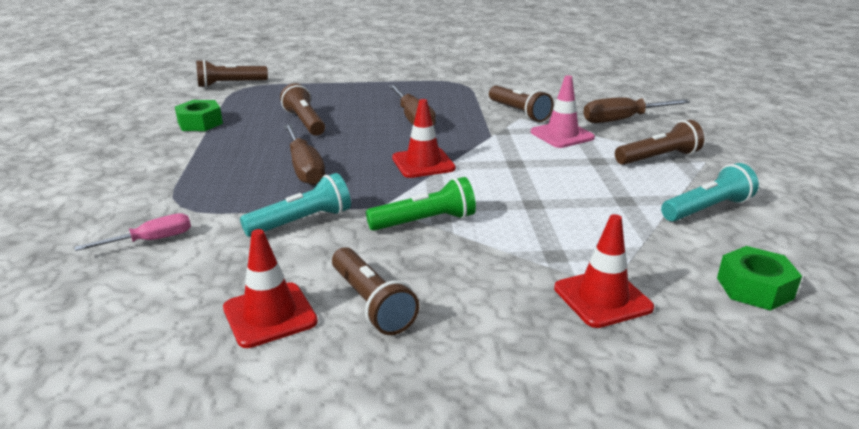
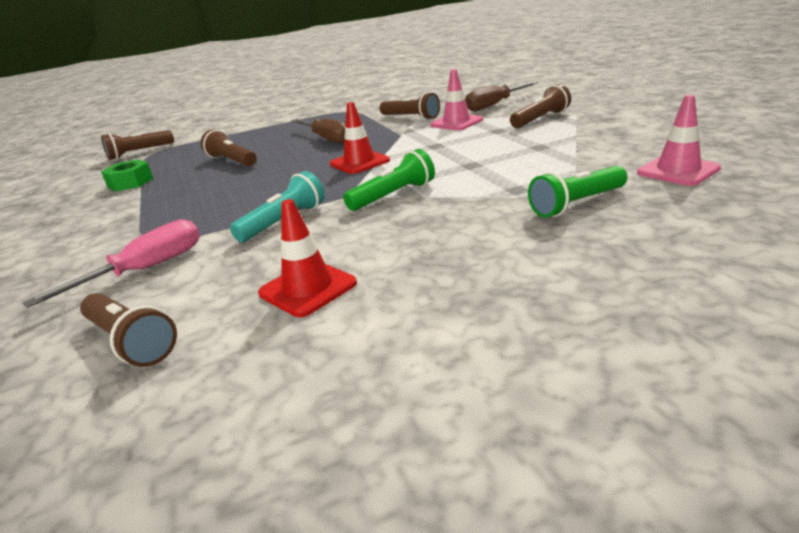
camera: 15 degrees left, 0 degrees up
pink screwdriver [75,213,191,251] -> pink screwdriver [23,219,200,308], size x1.54
brown screwdriver [284,124,325,185] -> none
brown flashlight [332,247,419,335] -> brown flashlight moved to [80,293,177,367]
red traffic cone [554,214,654,328] -> green flashlight [528,166,627,217]
turquoise flashlight [661,163,759,222] -> none
green nut [717,246,802,311] -> pink traffic cone [637,95,721,186]

